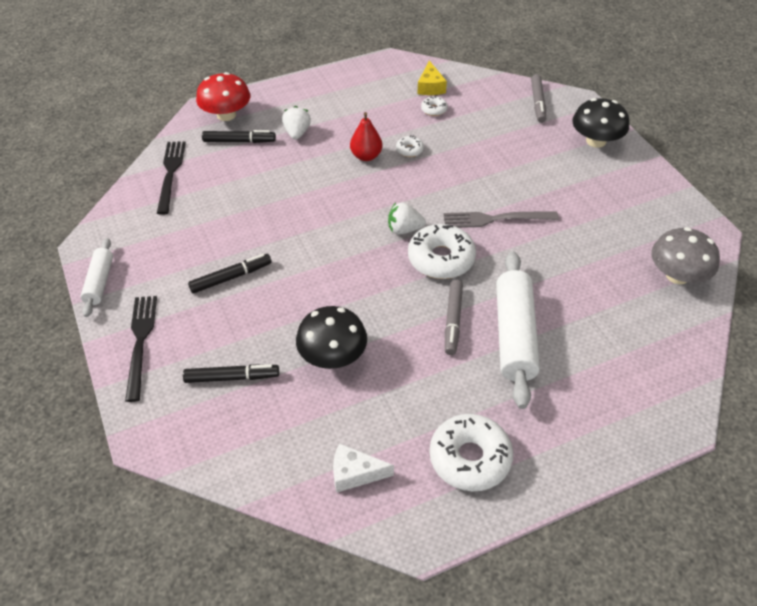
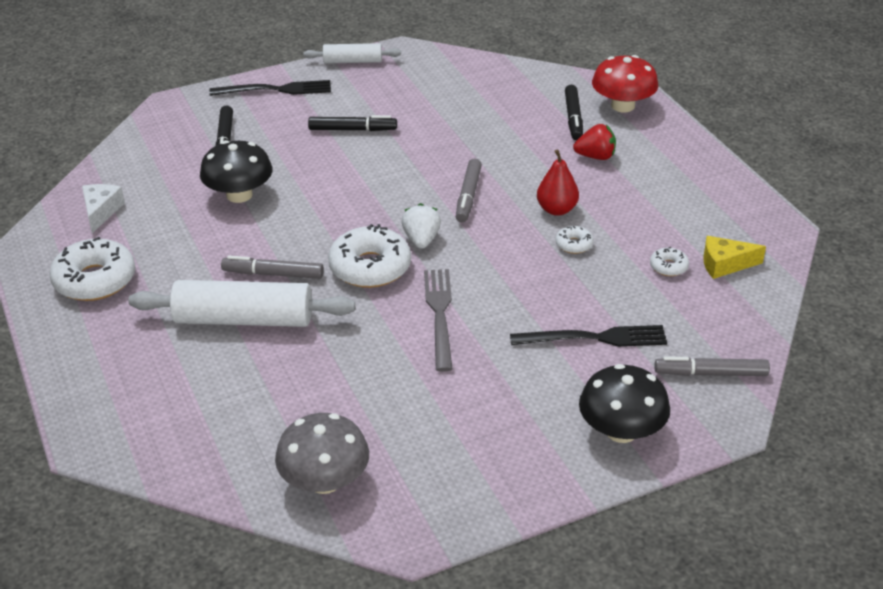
camera: 90 degrees right, 10 degrees down
black fork [157,141,186,215] -> black fork moved to [510,325,667,347]
black marker [188,254,272,293] -> black marker turned 60 degrees counterclockwise [308,115,397,131]
white strawberry [282,106,311,140] -> red strawberry [573,124,616,160]
none -> grey marker [456,159,482,223]

